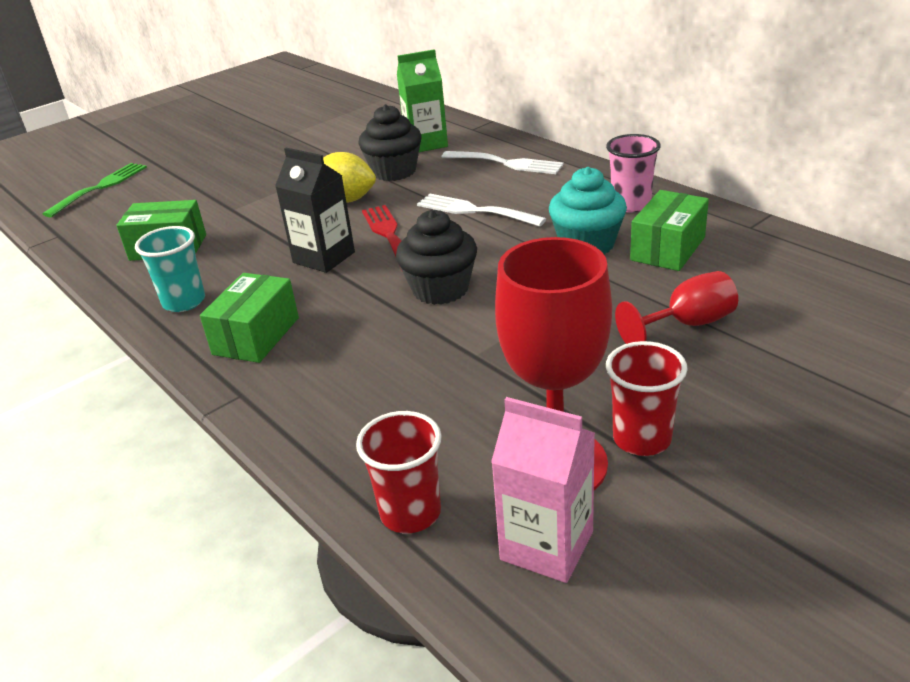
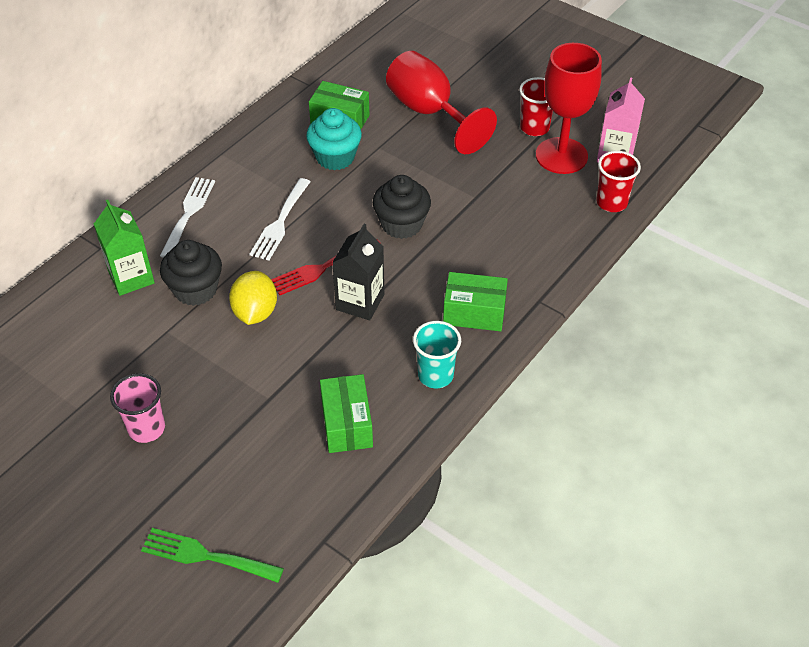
camera: 105 degrees left, 15 degrees up
pink cup [606,134,661,213] -> pink cup moved to [110,373,165,443]
red goblet [615,271,738,344] -> red goblet [386,51,497,154], size x1.74

